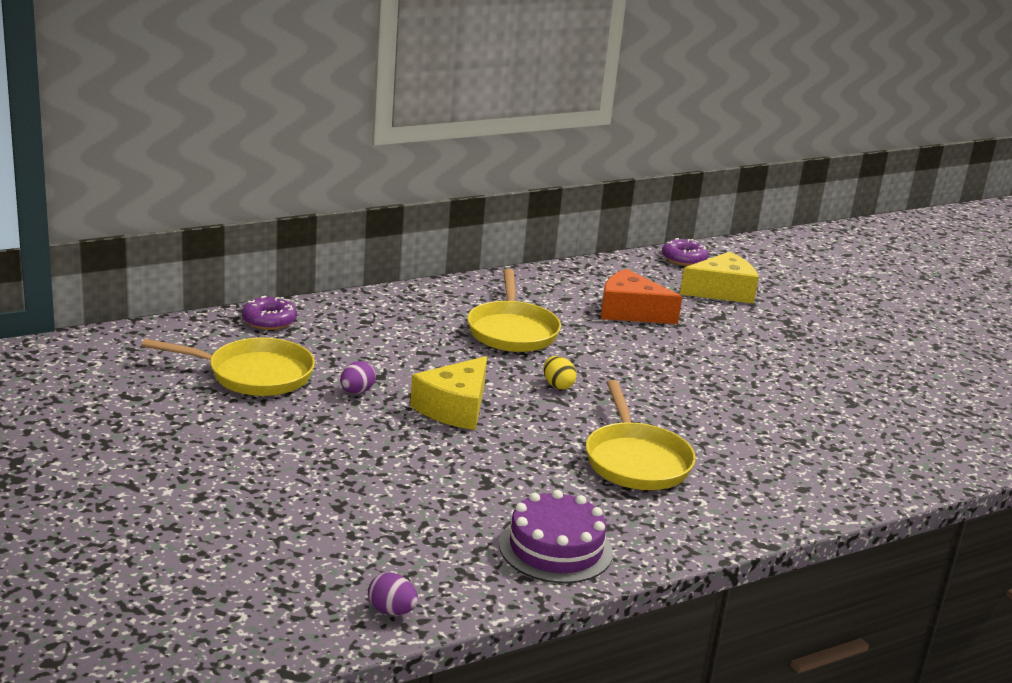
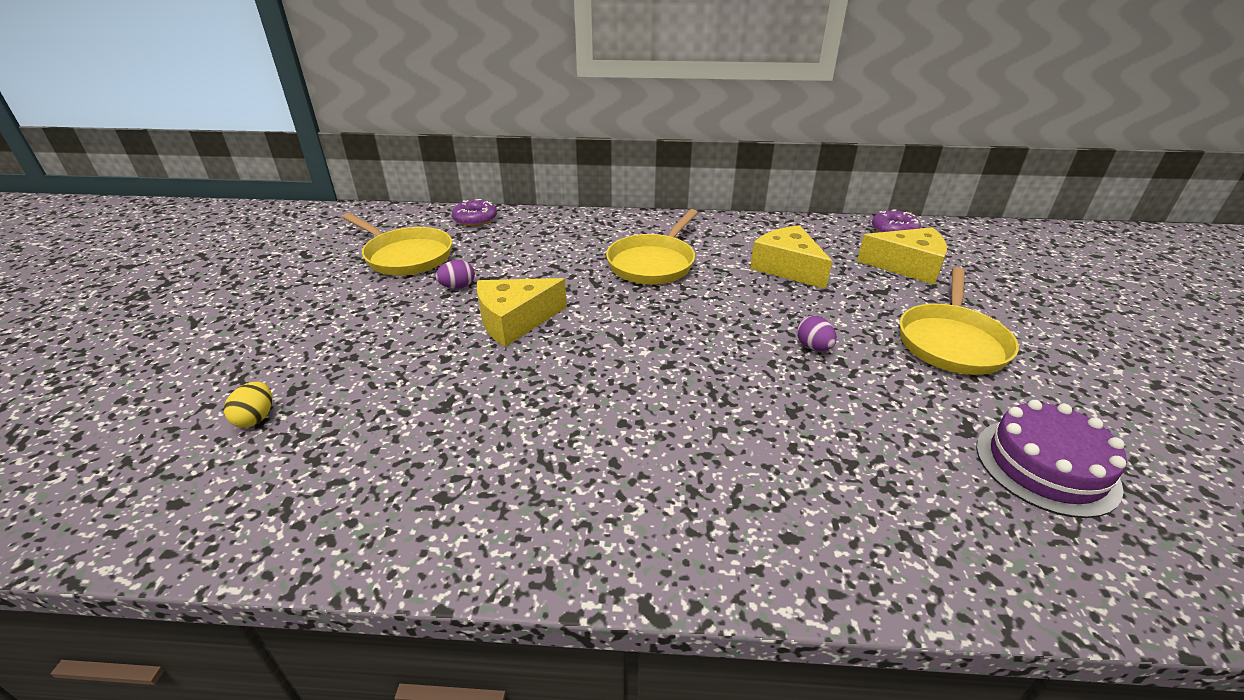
camera: 35 degrees right, 10 degrees up
purple egg [368,573,418,615] -> purple egg moved to [797,316,837,351]
purple cake [499,490,613,583] -> purple cake moved to [976,400,1127,518]
yellow egg [543,356,577,390] -> yellow egg moved to [224,382,272,428]
yellow pan [586,380,696,490] -> yellow pan moved to [900,267,1019,375]
orange cheese [601,269,682,324] -> yellow cheese [750,225,832,289]

